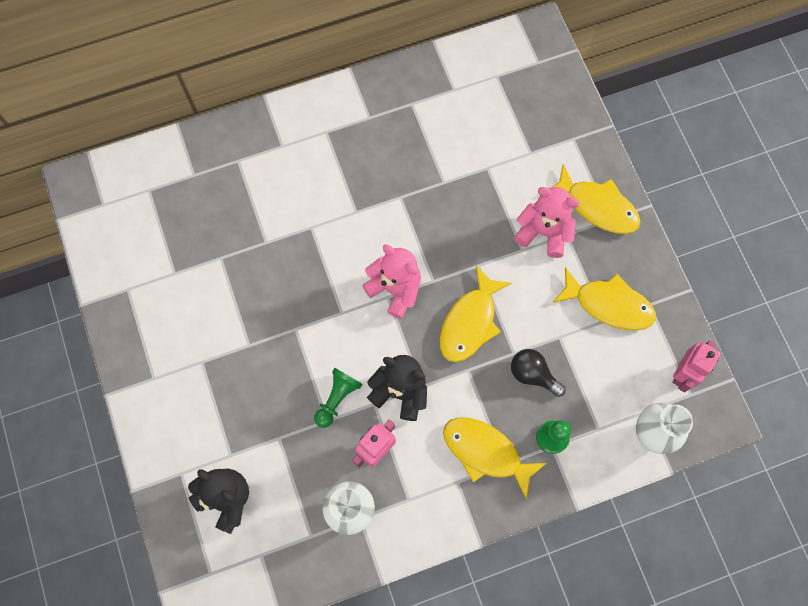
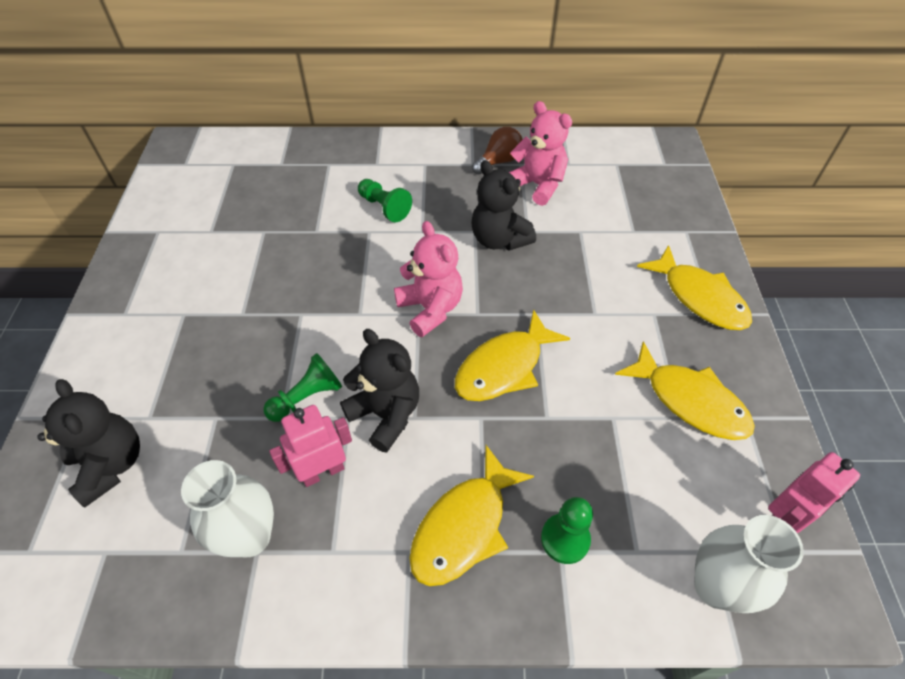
camera: 20 degrees right, 20 degrees down
yellow fish [443,417,547,500] -> yellow fish turned 105 degrees counterclockwise [409,445,534,586]
black light bulb [511,349,566,397] -> none
pink teddy bear [514,187,579,258] -> pink teddy bear moved to [509,101,572,206]
none -> green pawn [358,179,412,222]
none -> black teddy bear [471,160,536,251]
none -> brown light bulb [472,127,523,174]

